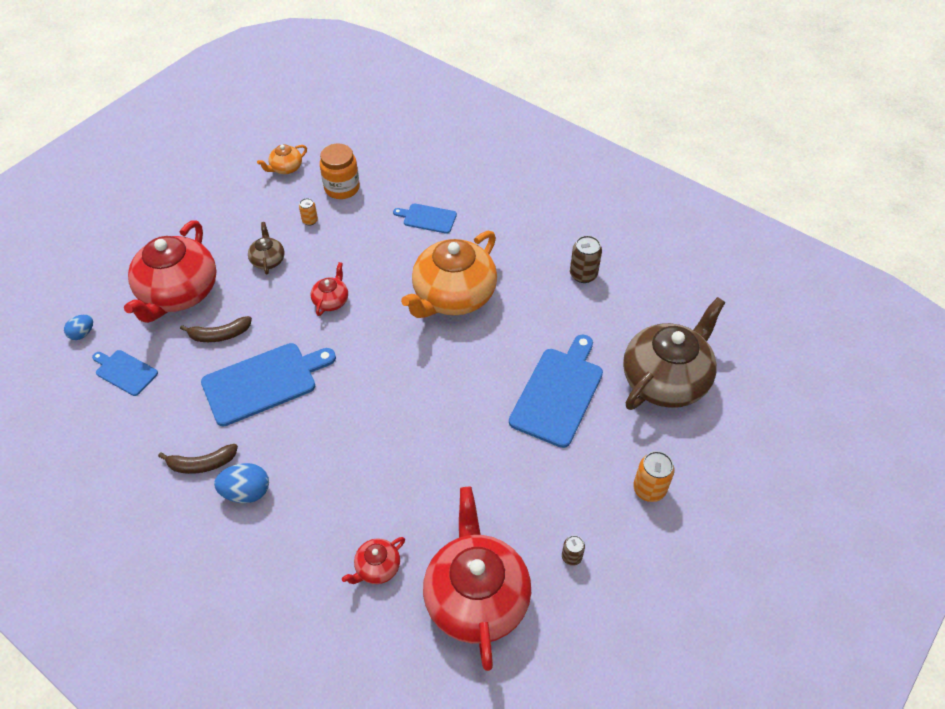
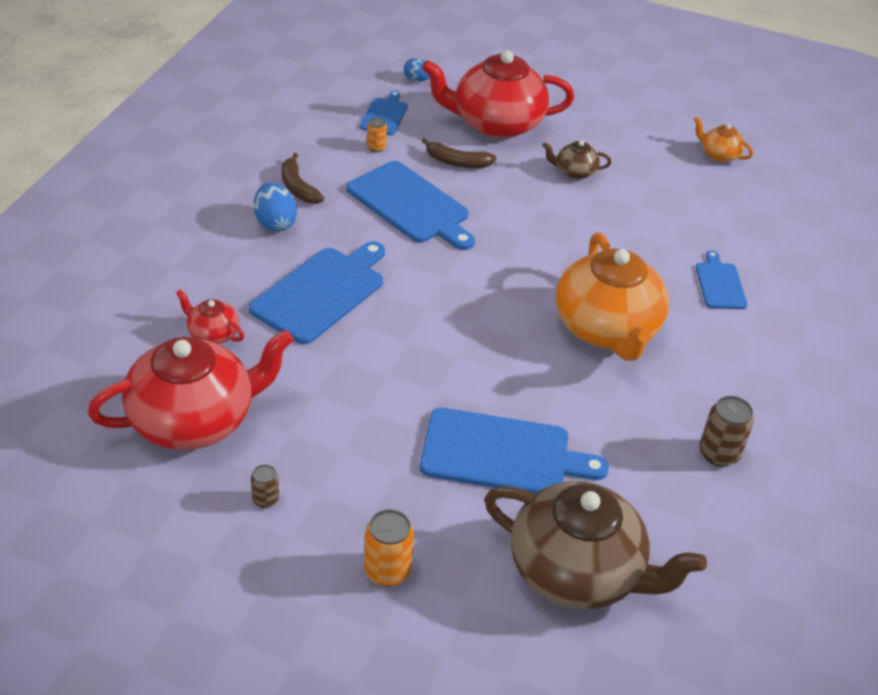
camera: 70 degrees right, 10 degrees down
brown banana [180,316,252,342] -> brown banana turned 45 degrees counterclockwise [421,138,496,168]
brown teapot [248,222,285,275] -> brown teapot turned 150 degrees counterclockwise [542,140,611,179]
orange can [299,198,318,226] -> orange can moved to [367,117,387,152]
red teapot [311,262,348,316] -> none
orange jar [320,144,360,199] -> none
orange teapot [401,231,497,318] -> orange teapot turned 120 degrees counterclockwise [555,232,669,361]
none -> blue cutting board [249,241,385,344]

